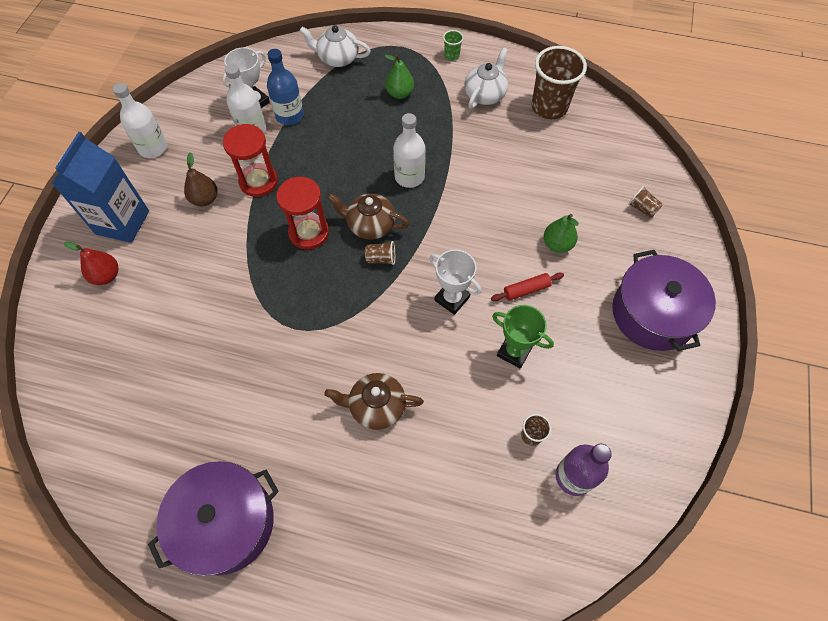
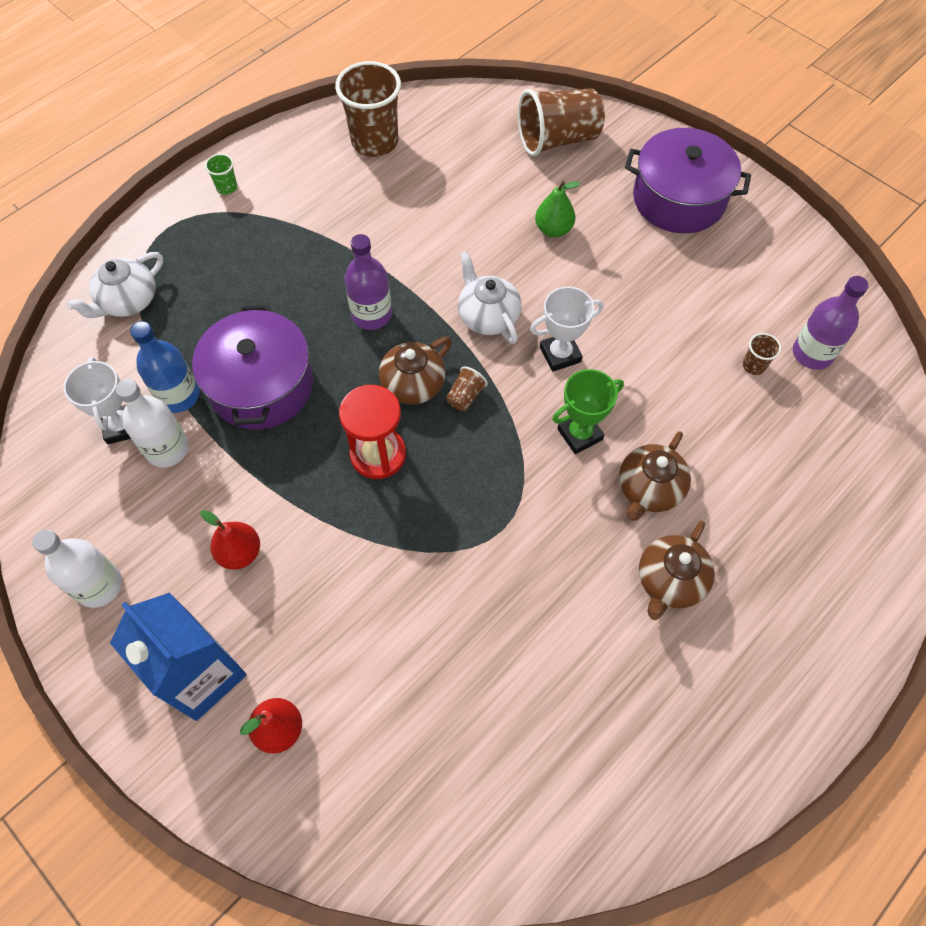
camera: 60 degrees left, 0 degrees up
purple pot [148,461,279,576] -> purple pot moved to [192,305,313,430]
brown pear [184,152,218,206] -> red pear [200,510,260,570]
red hourglass [223,124,278,197] -> none
green pear [385,55,414,99] -> none
white bottle [393,113,426,188] -> purple bottle [344,234,392,330]
white teapot [464,48,508,109] -> white teapot moved to [458,251,522,344]
red rolling pin [491,273,564,301] -> none
green trophy [492,305,554,369] -> green trophy moved to [552,369,624,454]
brown cup [628,186,663,217] -> brown cup [518,88,605,156], size x2.29
none -> brown teapot [639,521,715,620]

